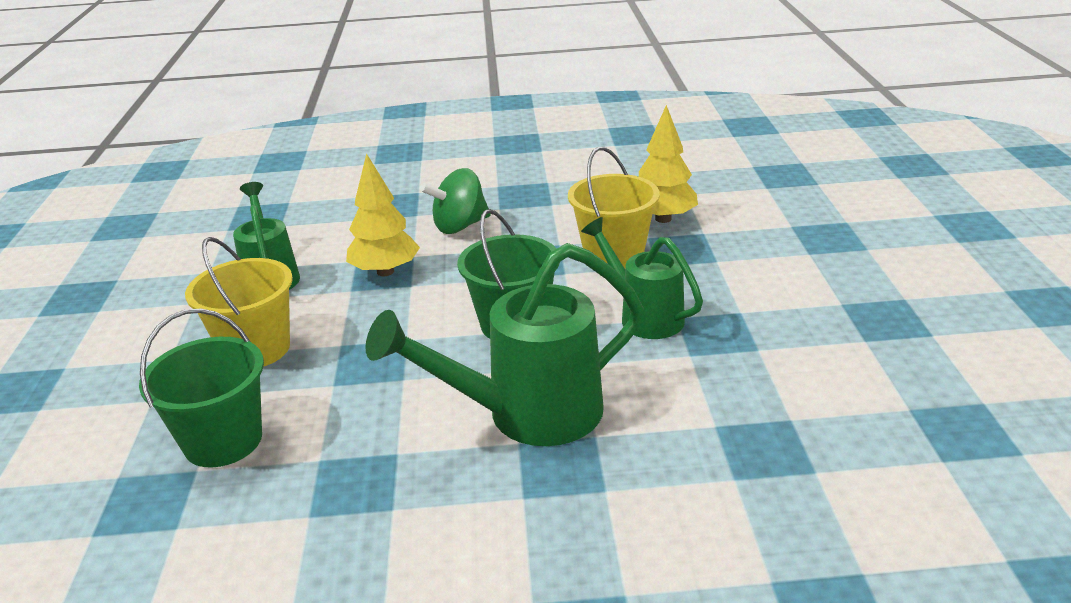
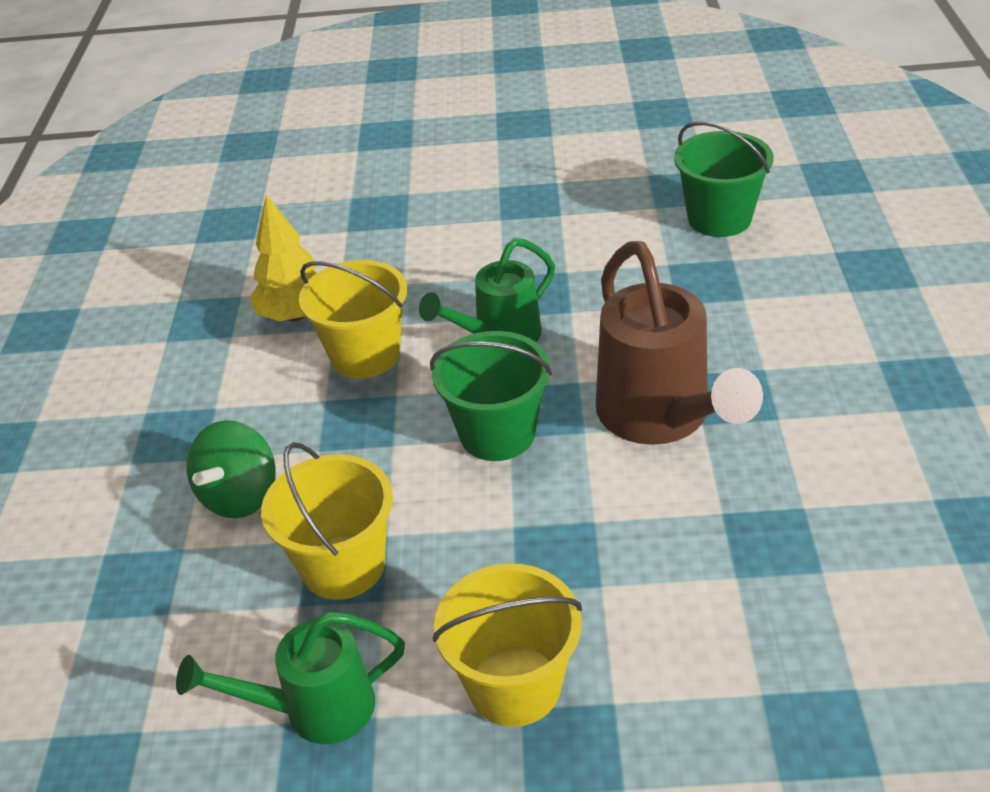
camera: 85 degrees left, 10 degrees up
green bucket [139,308,264,467] -> green bucket moved to [674,121,774,237]
yellow tree [346,153,420,276] -> yellow bucket [261,442,393,600]
green watering can [366,243,644,446] -> brown watering can [596,241,763,445]
green spinning top [420,168,491,234] -> green spinning top turned 45 degrees clockwise [187,420,276,518]

